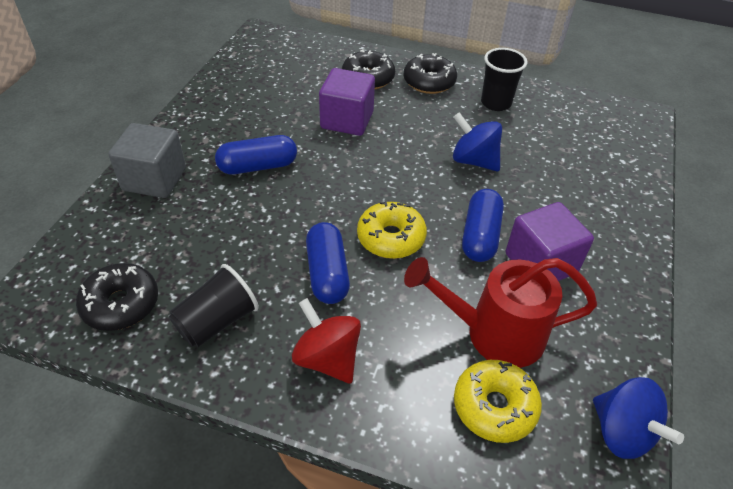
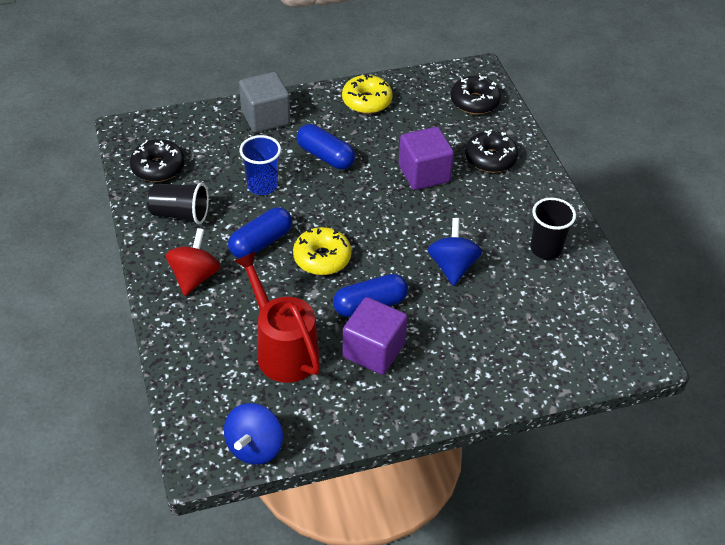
camera: 55 degrees right, 0 degrees up
black donut [404,53,457,94] -> black donut moved to [451,75,501,114]
yellow donut [454,360,542,443] -> yellow donut moved to [342,74,393,114]
none -> blue cup [240,135,281,195]

